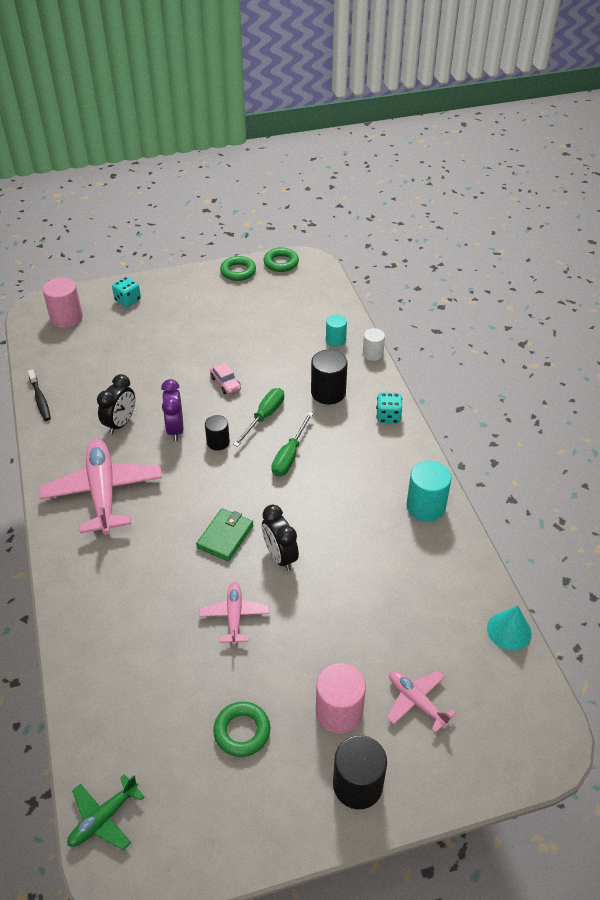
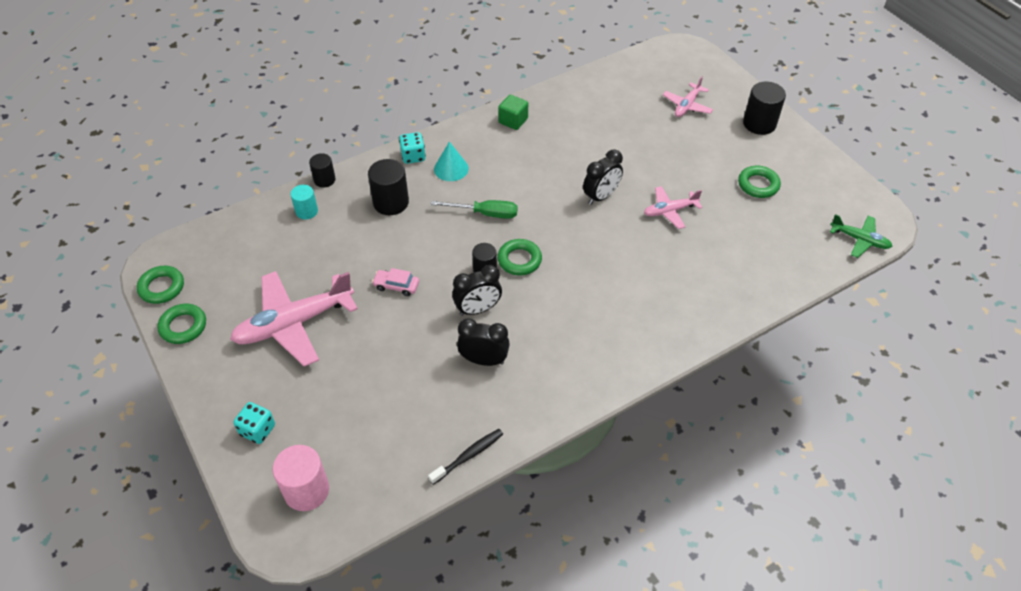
camera: 105 degrees left, 5 degrees up
pink plane [39,438,162,535] -> pink plane moved to [230,271,358,367]
purple clock [161,379,183,441] -> black clock [452,265,502,316]
green wallet [196,508,253,561] -> none
pink car [210,362,241,394] -> pink car turned 120 degrees counterclockwise [372,268,419,296]
green screwdriver [233,388,284,447] -> none
pink cylinder [316,663,366,734] -> none
white cylinder [363,328,385,361] -> black cylinder [309,153,336,187]
turquoise cylinder [406,461,452,521] -> green cube [498,95,528,130]
turquoise cone [487,605,532,651] -> turquoise cone moved to [434,142,469,181]
none -> green ring [497,239,542,276]

